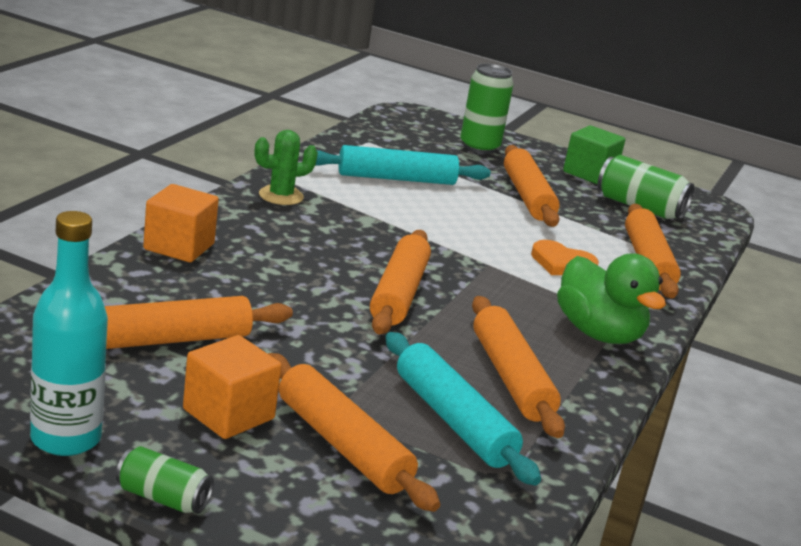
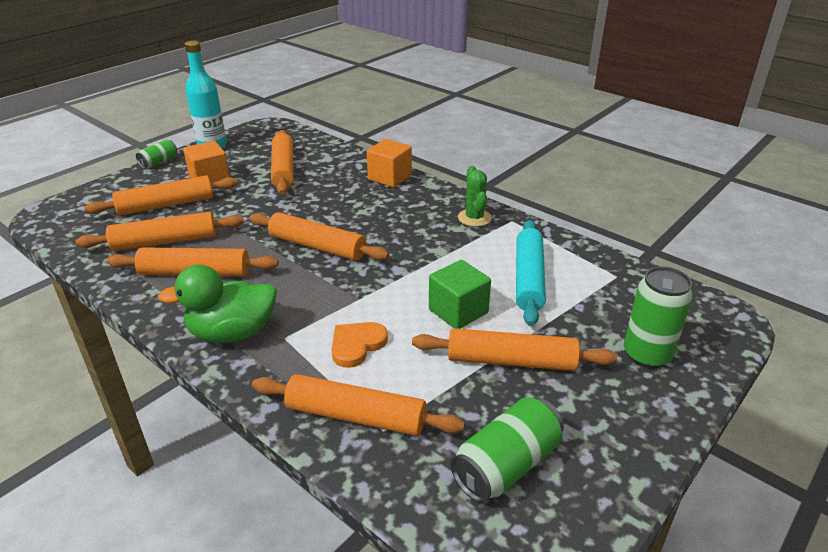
camera: 110 degrees right, 10 degrees up
turquoise rolling pin [385,332,541,485] -> orange rolling pin [76,212,244,251]
green cube [563,125,625,184] -> green cube moved to [429,260,491,329]

